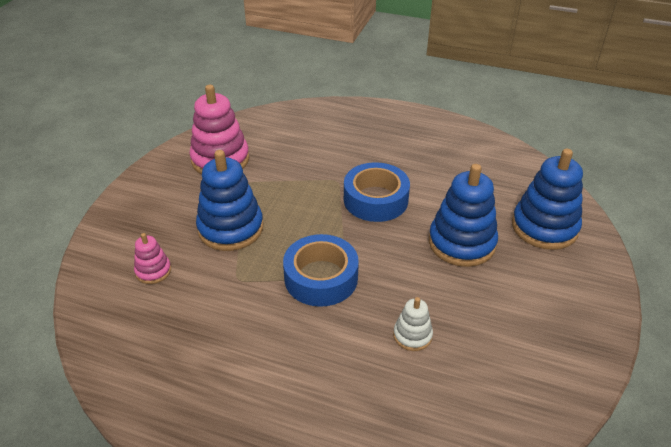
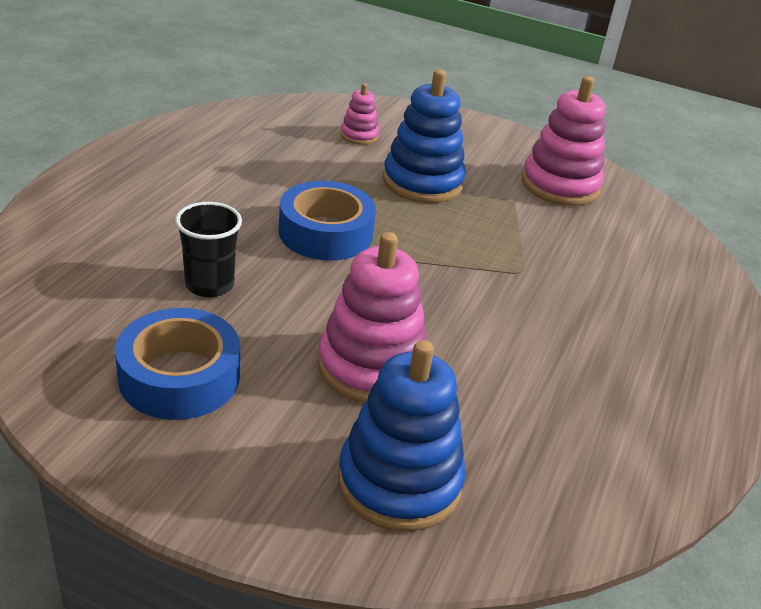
camera: 90 degrees right, 5 degrees down
blue tape [344,162,410,222] -> blue tape moved to [115,308,240,420]
white stacking toy [393,297,433,351] -> black cup [175,202,242,297]
blue stacking toy [429,164,498,267] -> pink stacking toy [318,232,427,403]

